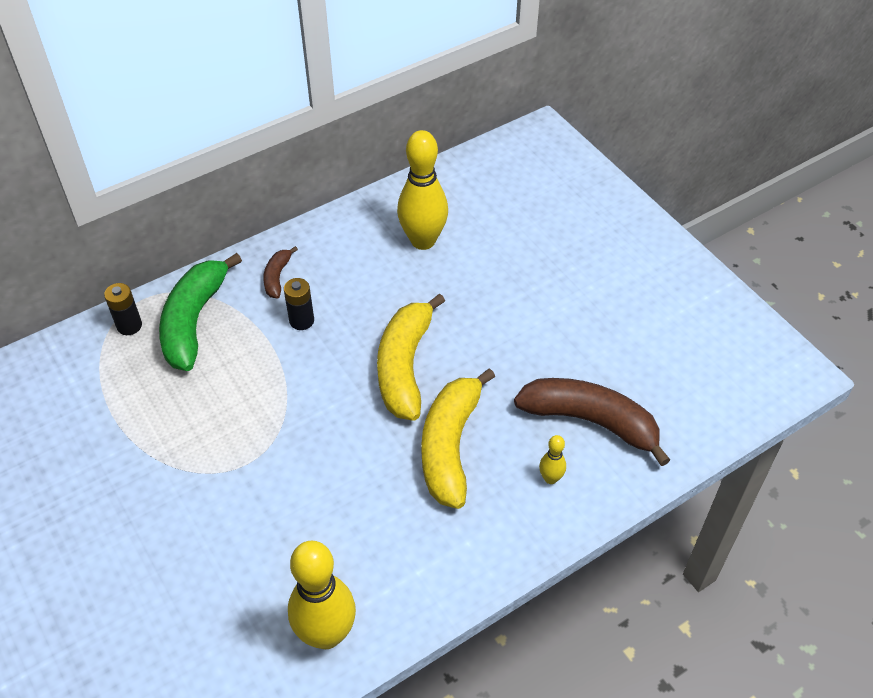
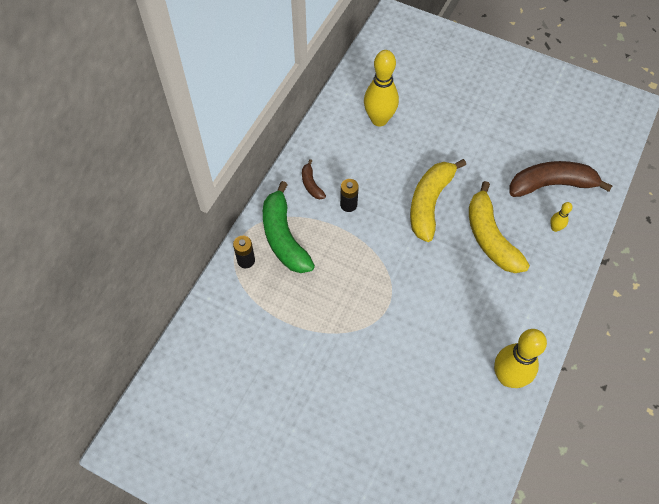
camera: 30 degrees left, 10 degrees up
yellow banana [377,293,445,421] -> yellow banana turned 45 degrees clockwise [410,159,466,242]

